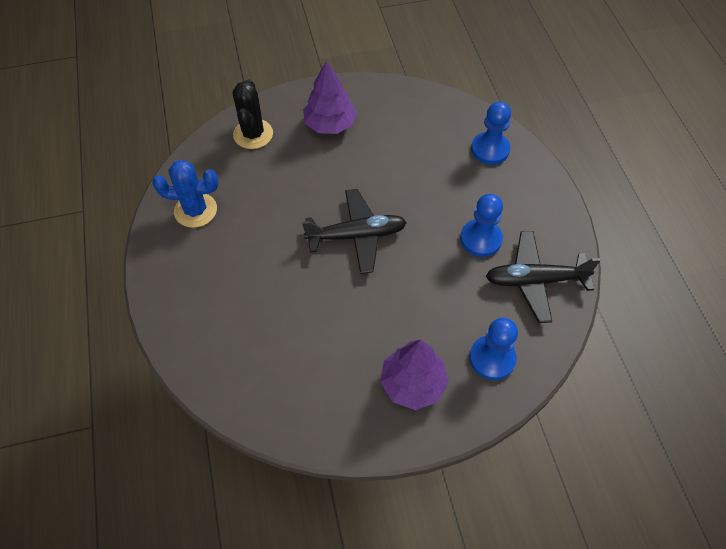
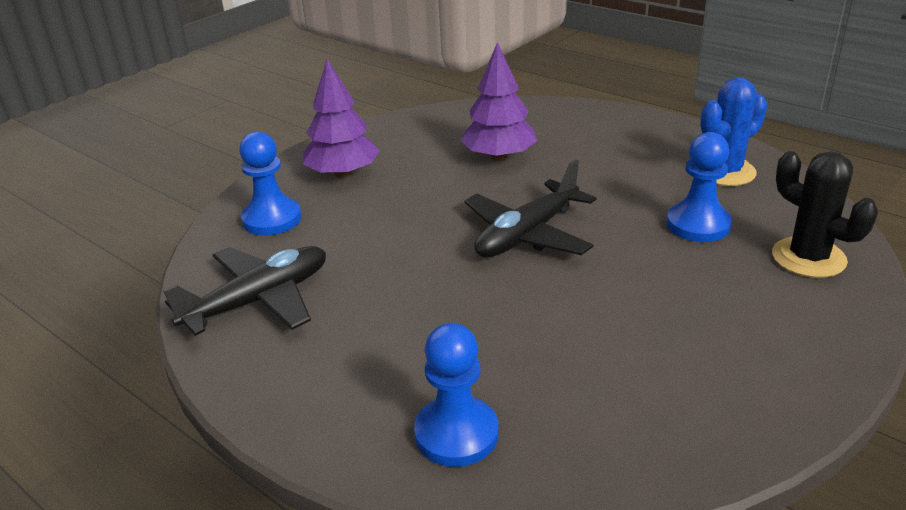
camera: 145 degrees right, 25 degrees down
purple tree [303,60,357,134] -> purple tree moved to [461,42,537,161]
blue pawn [460,194,503,257] -> blue pawn moved to [667,132,732,242]

